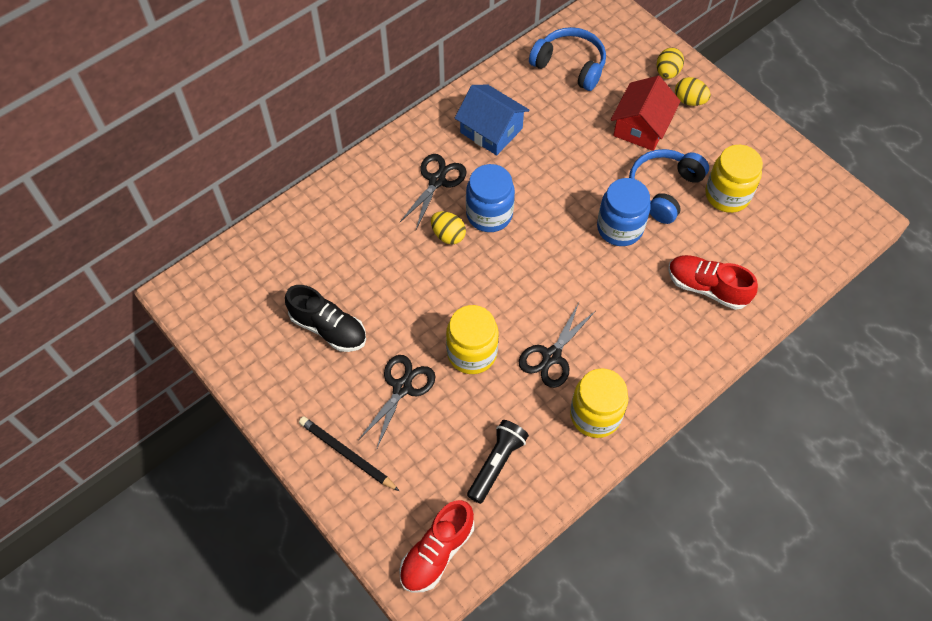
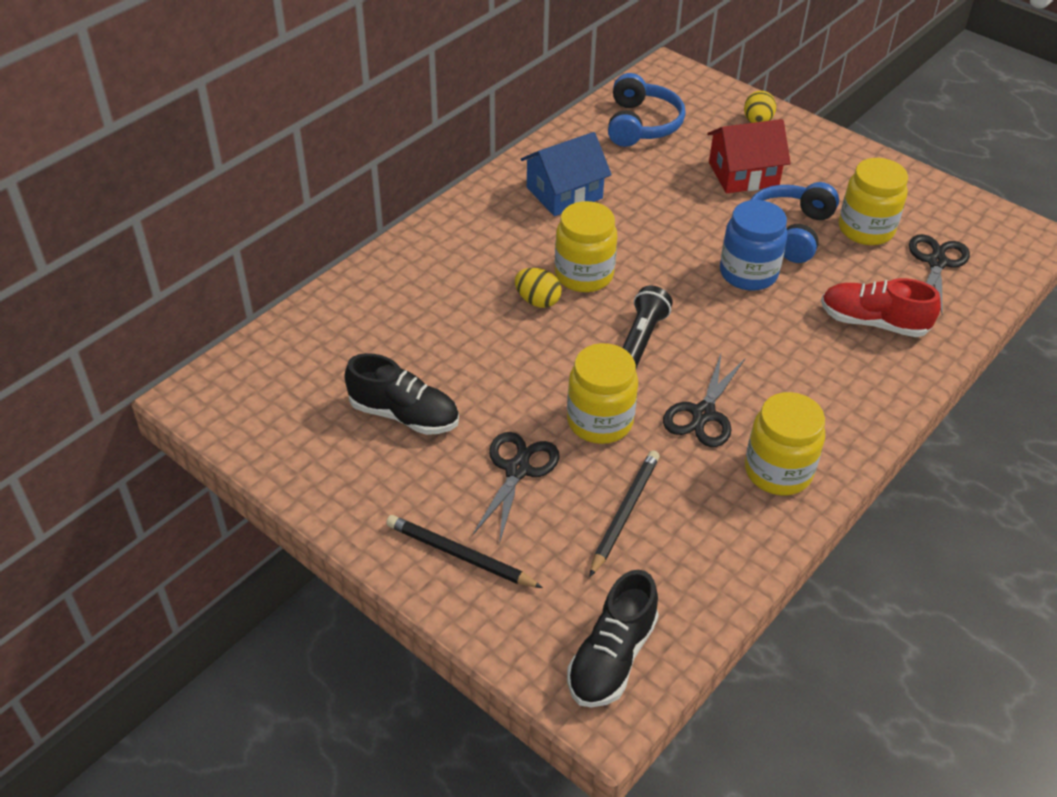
camera: 10 degrees left, 15 degrees down
black scissors [399,154,467,229] -> black scissors moved to [909,234,970,315]
red shoe [399,500,474,593] -> black shoe [567,570,659,707]
blue house [455,85,529,155] -> blue house turned 60 degrees counterclockwise [521,132,612,216]
blue jar [466,164,515,232] -> yellow jar [555,201,617,292]
black flashlight [467,420,529,504] -> black flashlight moved to [622,286,673,368]
blue headphones [529,27,606,91] -> blue headphones turned 75 degrees clockwise [608,73,686,147]
red house [611,76,681,151] -> red house turned 60 degrees clockwise [707,119,791,193]
yellow egg [675,77,711,106] -> none
none -> black pencil [589,450,660,577]

